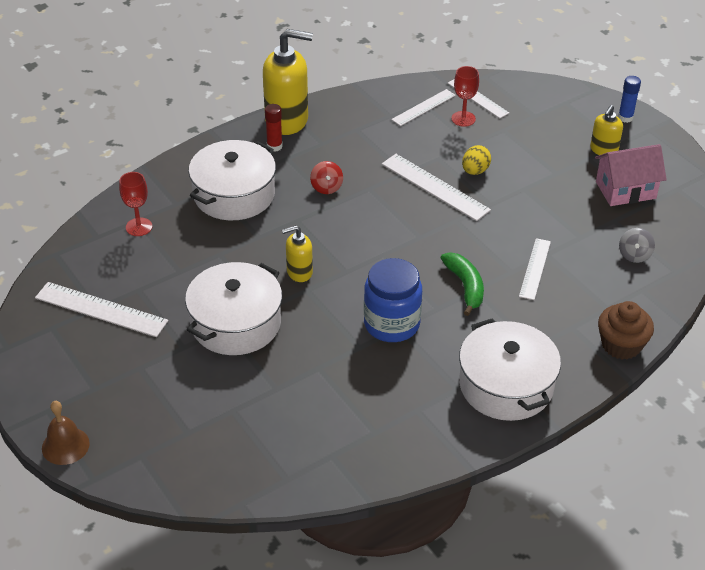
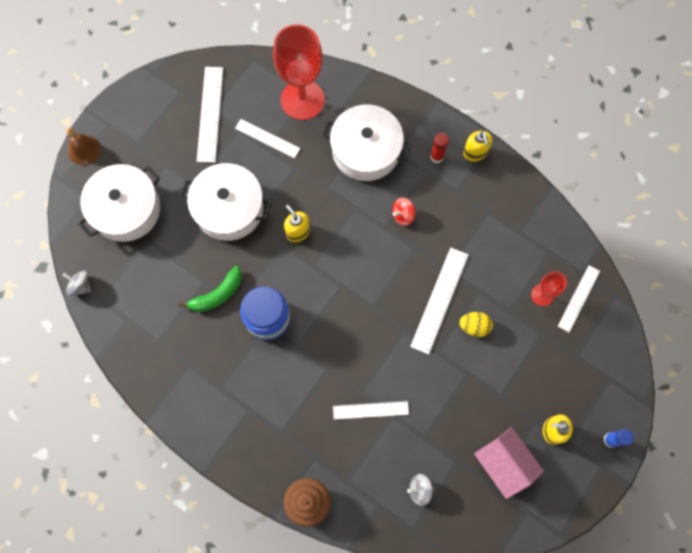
camera: 70 degrees right, 30 degrees up
red goblet [119,172,152,236] -> red goblet [273,24,325,120], size x2.08
yellow soap dispenser [263,29,313,135] -> yellow soap dispenser [463,131,492,162], size x0.52
white ruler [391,89,456,126] -> white ruler moved to [235,119,300,158]
green banana [441,252,484,316] -> green banana moved to [179,266,242,312]
white pot [459,318,561,421] -> white pot moved to [78,164,160,242]
none -> grey spinning top [63,271,91,296]

